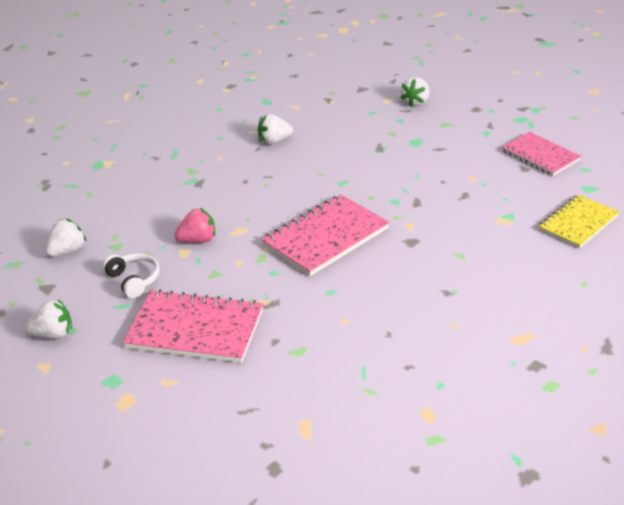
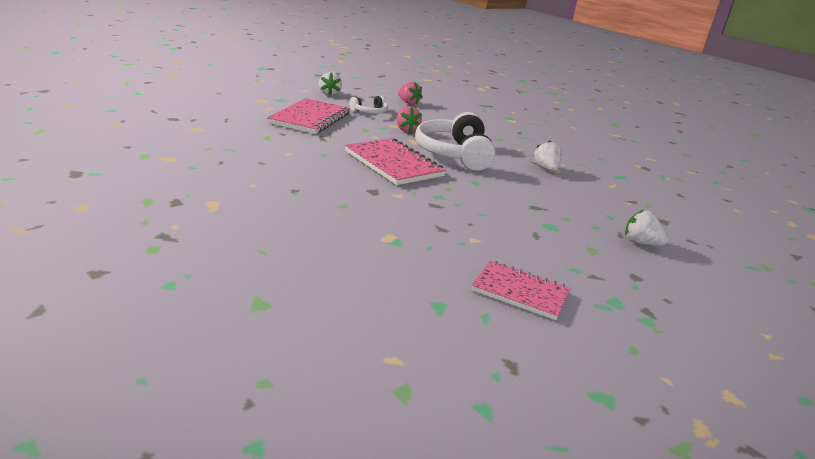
camera: 90 degrees right, 10 degrees down
white strawberry [45,219,86,257] -> pink strawberry [398,82,423,105]
pink notebook [502,132,581,176] -> pink notebook turned 60 degrees clockwise [471,261,571,320]
yellow notebook [539,194,619,249] -> none
none -> white headphones [415,112,496,171]

